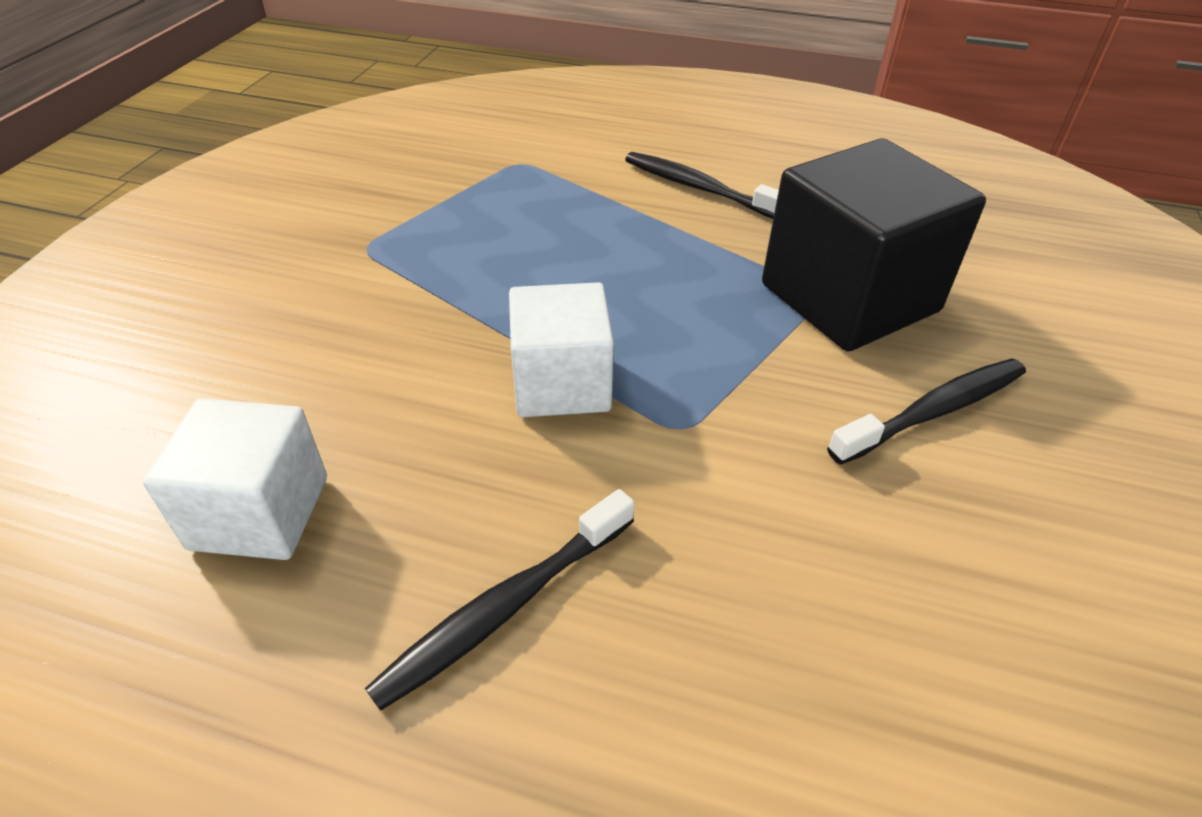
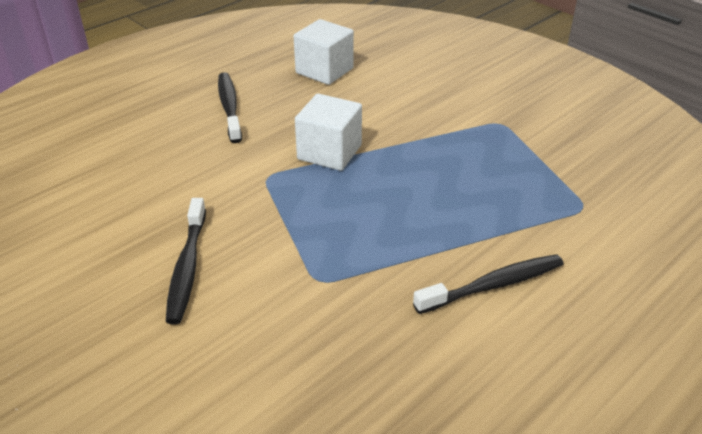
camera: 120 degrees right, 5 degrees down
black cube [762,138,986,351] -> none

